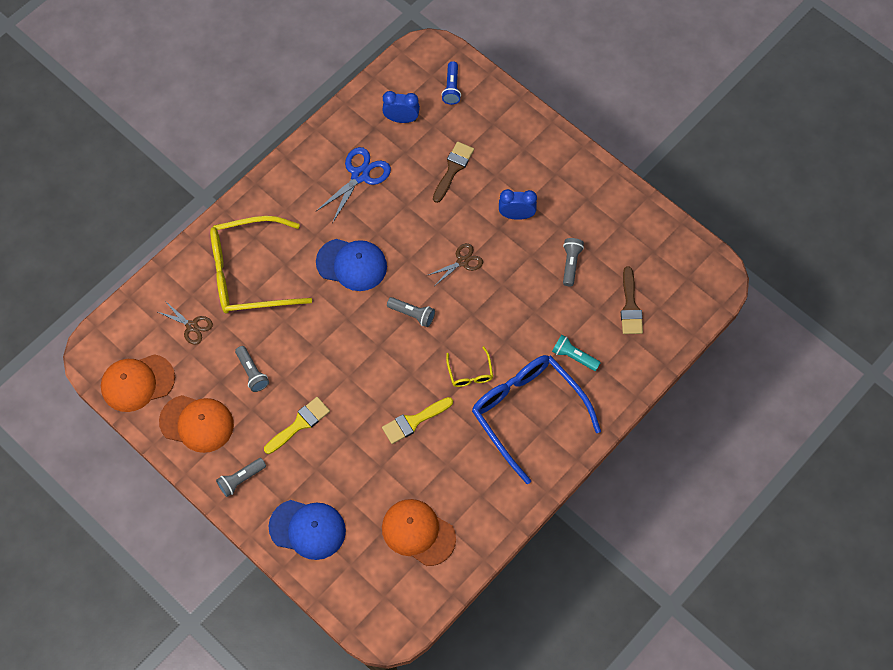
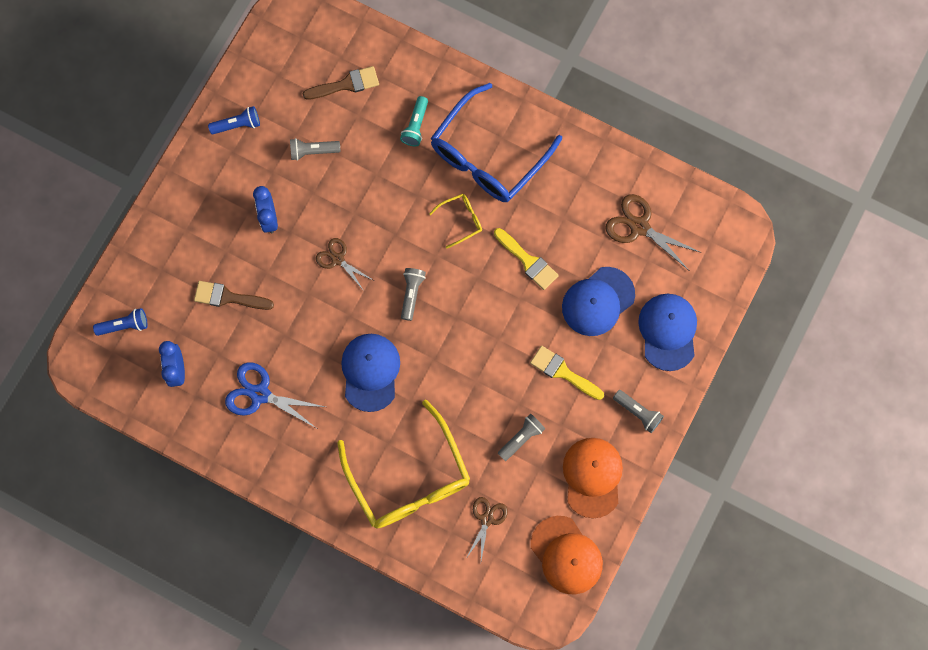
camera: 105 degrees left, 10 degrees up
orange cap [382,499,456,566] -> brown scissors [605,194,702,270]
none -> blue flashlight [208,106,260,134]
none -> blue cap [562,267,635,336]

